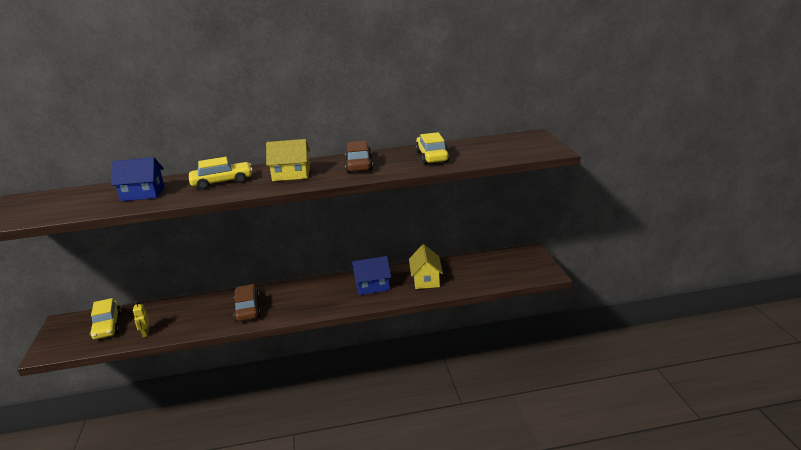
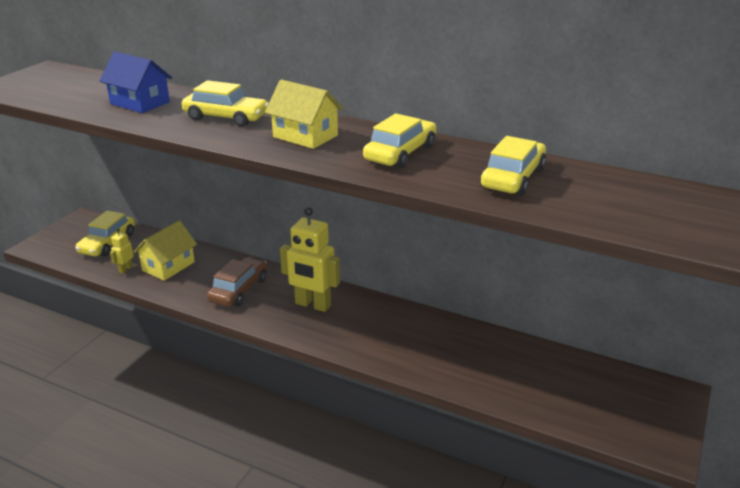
camera: 35 degrees right, 5 degrees up
brown car [345,141,373,173] -> yellow car [363,113,437,168]
blue house [352,256,391,295] -> none
yellow house [409,244,443,289] -> yellow house moved to [134,220,197,281]
none -> yellow robot [280,207,340,312]

